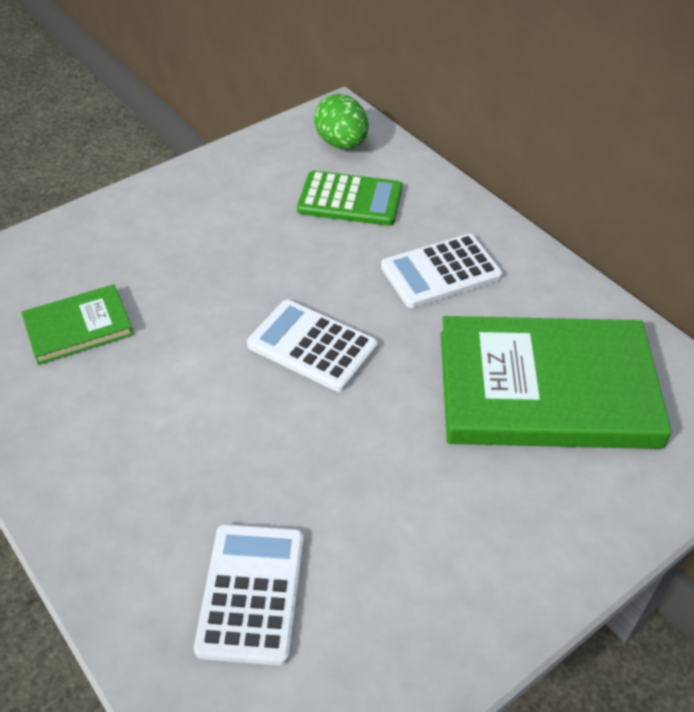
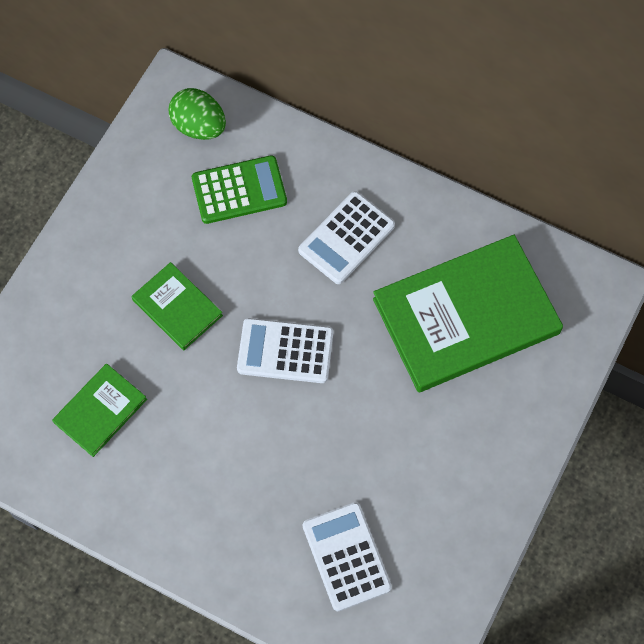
camera: 25 degrees left, 20 degrees up
none -> green book [132,262,223,350]

